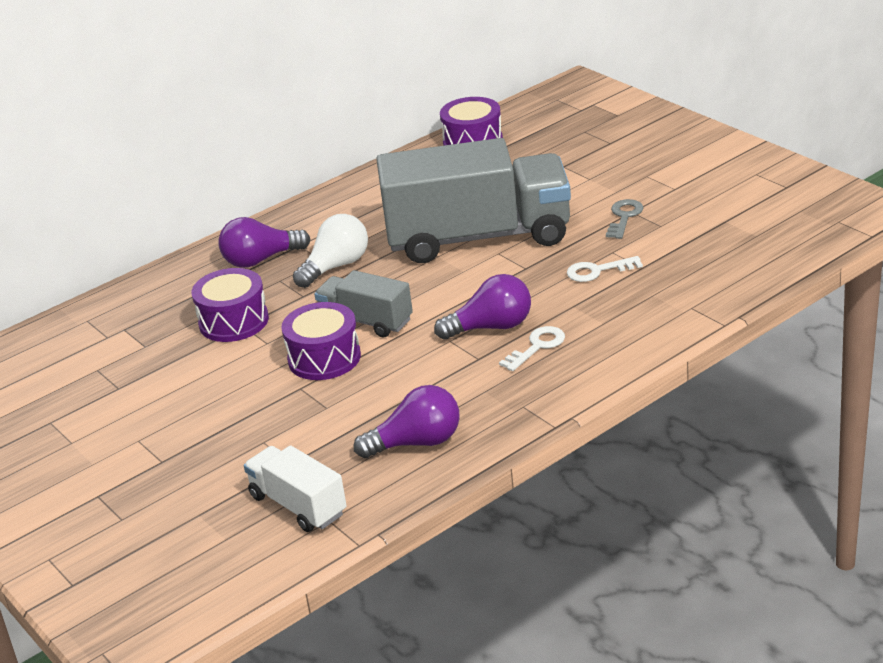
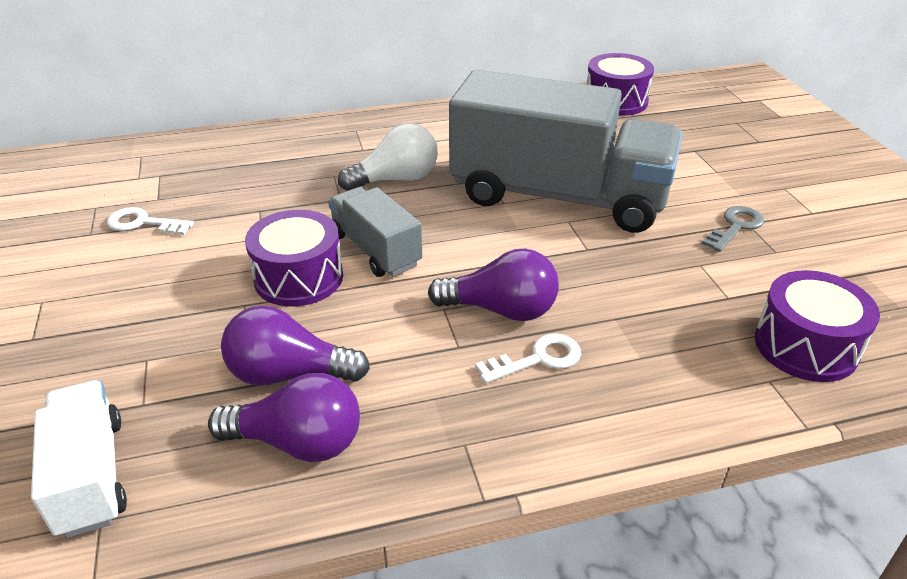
camera: 20 degrees right, 5 degrees up
purple drum [191,268,269,342] -> purple drum moved to [755,270,880,382]
purple light bulb [218,217,310,268] -> purple light bulb moved to [221,306,370,386]
white key [567,256,643,282] -> white key moved to [107,207,194,235]

